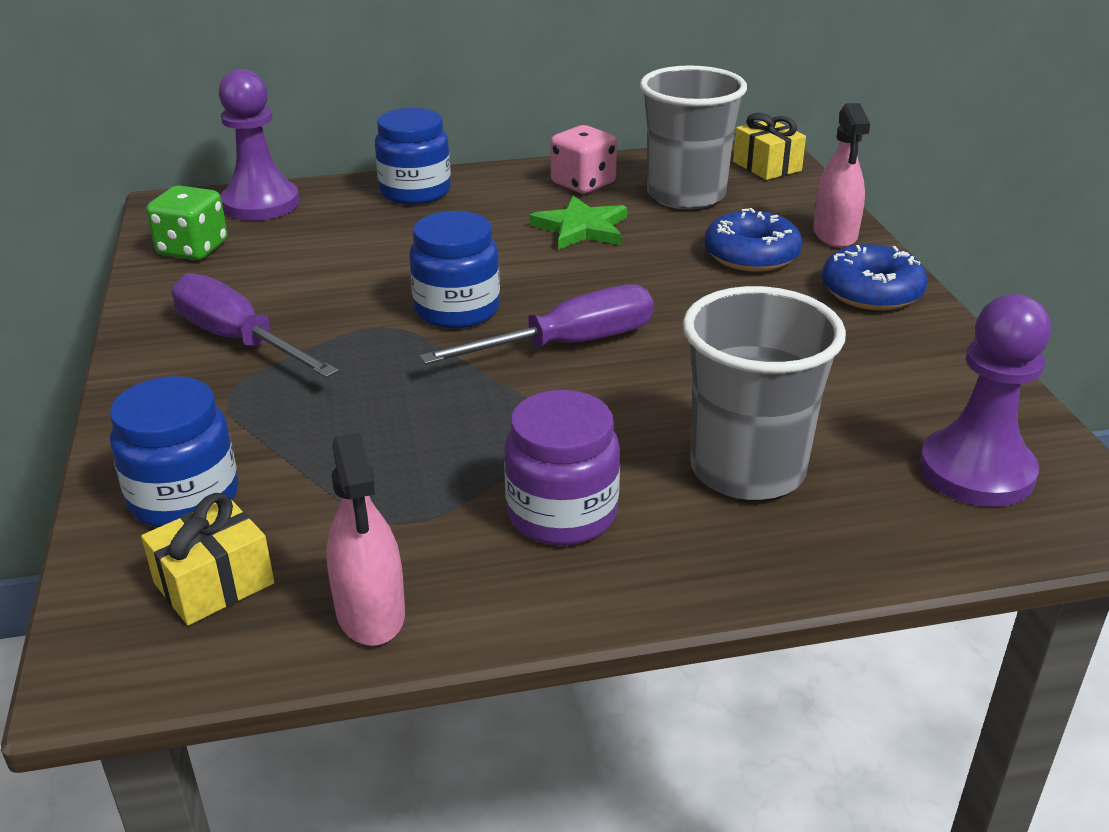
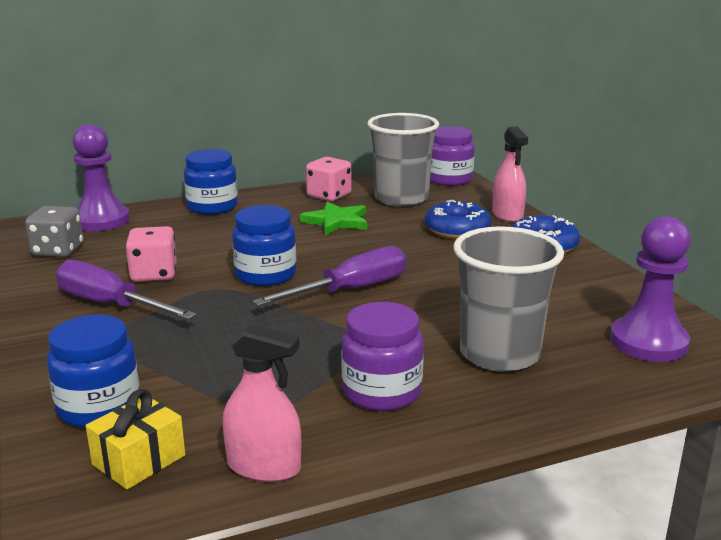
camera: 10 degrees left, 10 degrees down
green dice [146,185,228,260] -> grey dice [25,206,84,257]
pink spray bottle [326,432,405,646] -> pink spray bottle turned 45 degrees counterclockwise [223,324,302,482]
yellow gift [733,113,806,180] -> purple jar [430,126,475,186]
none -> pink dice [125,226,177,282]

